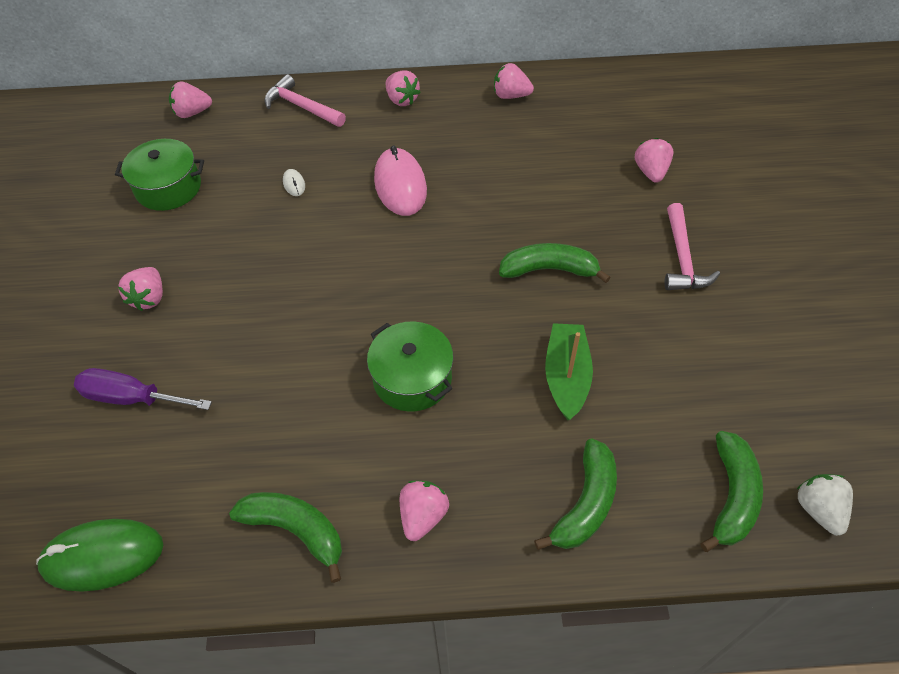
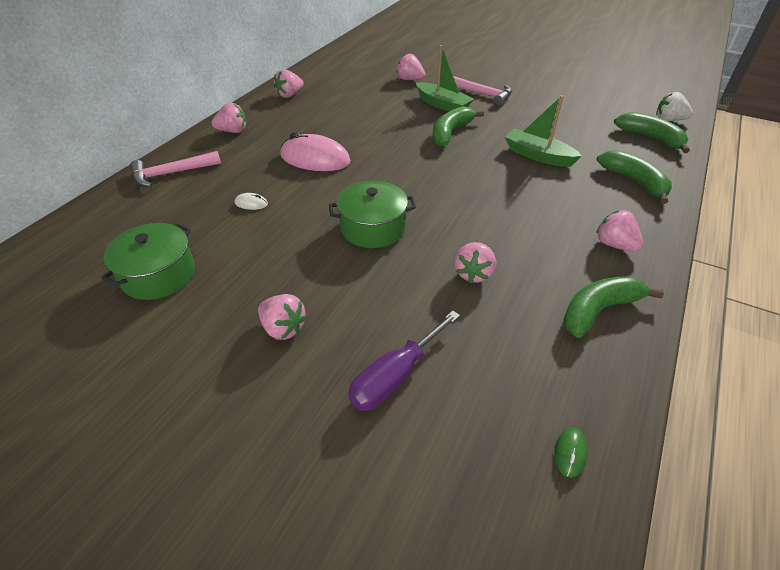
camera: 60 degrees left, 10 degrees down
green mouse [36,519,163,592] -> green mouse [554,427,588,478], size x0.42
pink strawberry [169,81,212,118] -> pink strawberry moved to [454,242,496,283]
green pot [367,321,454,412] -> green pot moved to [329,181,416,248]
none -> green boat [416,45,474,112]

